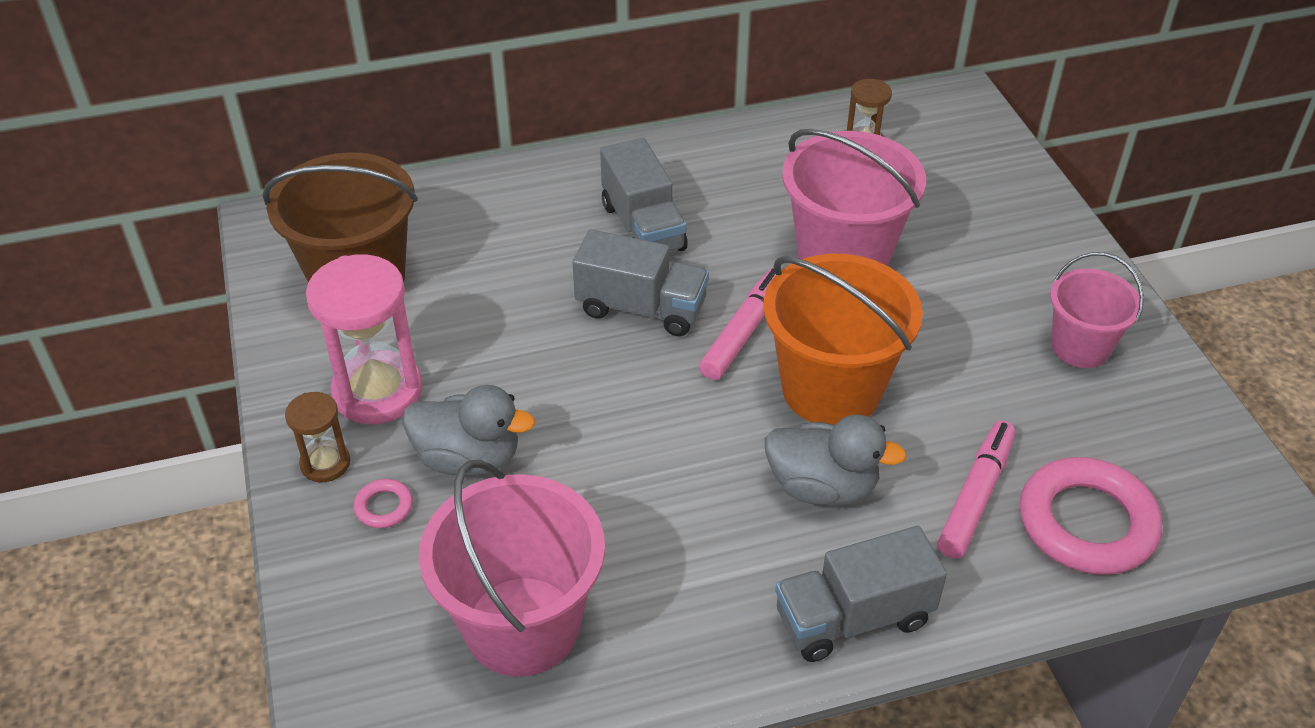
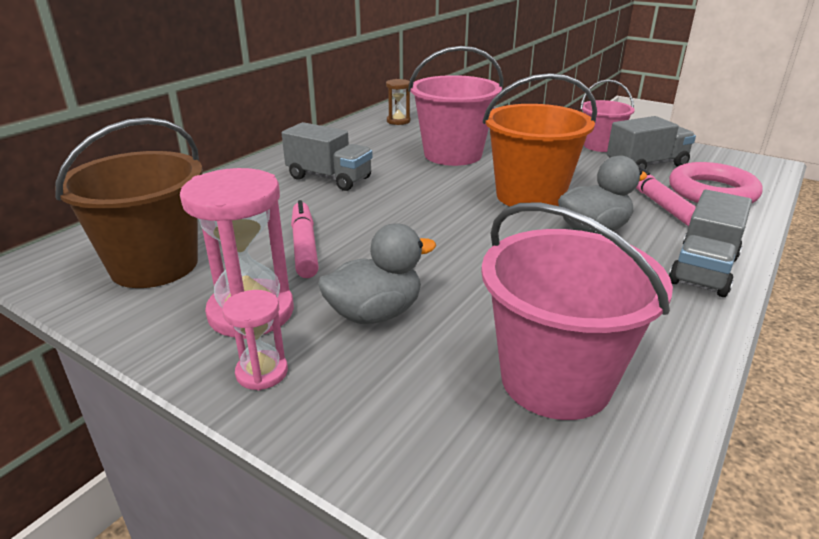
camera: 40 degrees left, 15 degrees down
brown hourglass [285,392,350,482] -> pink hourglass [222,290,288,390]
pink ring [354,479,413,528] -> none
grey truck [572,229,709,336] -> grey truck moved to [607,116,696,170]
pink marker [699,268,776,380] -> pink marker moved to [291,200,319,278]

